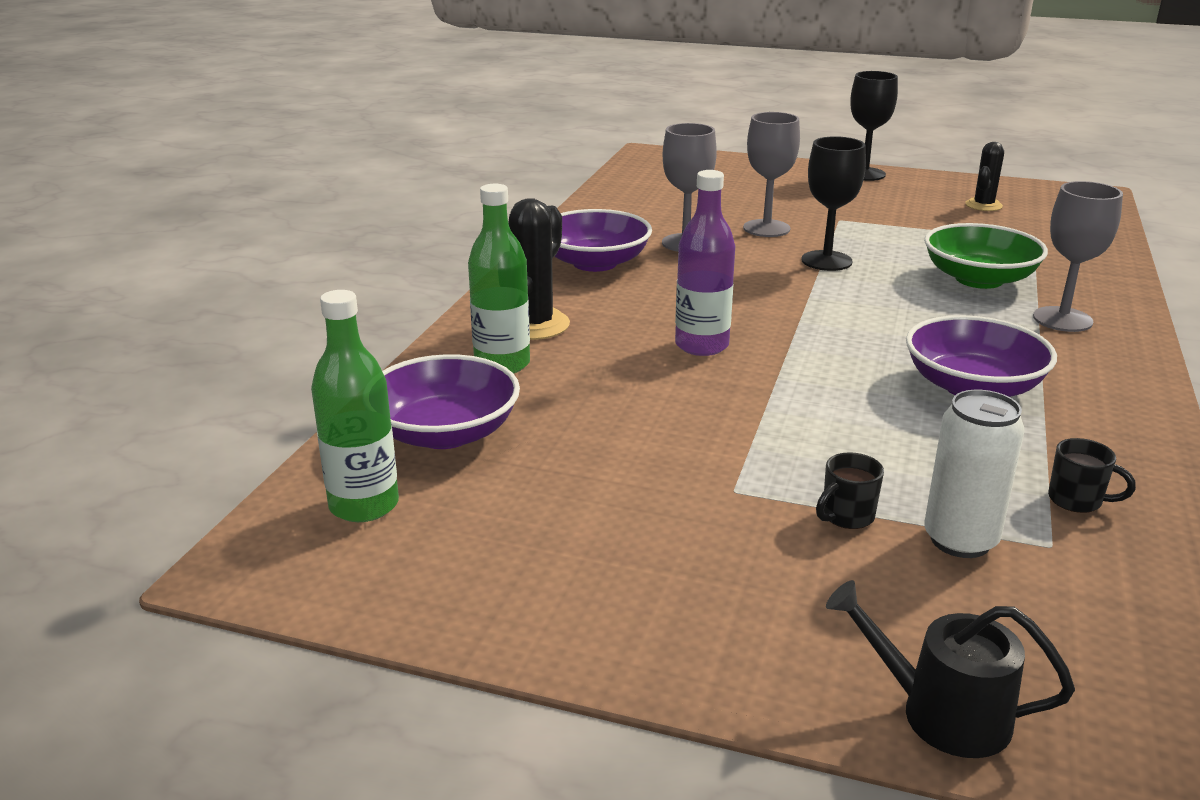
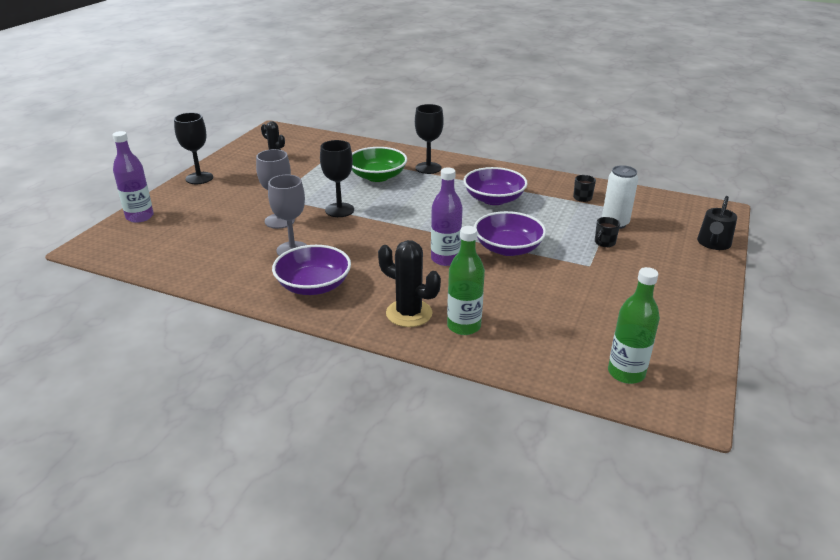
camera: 85 degrees left, 5 degrees up
purple bowl [382,354,520,449] -> purple bowl moved to [474,211,546,256]
black mug [816,452,884,529] -> black mug turned 75 degrees clockwise [595,217,620,247]
grey goblet [1033,181,1123,332] -> black goblet [415,104,444,174]
none -> purple bottle [113,131,154,223]

